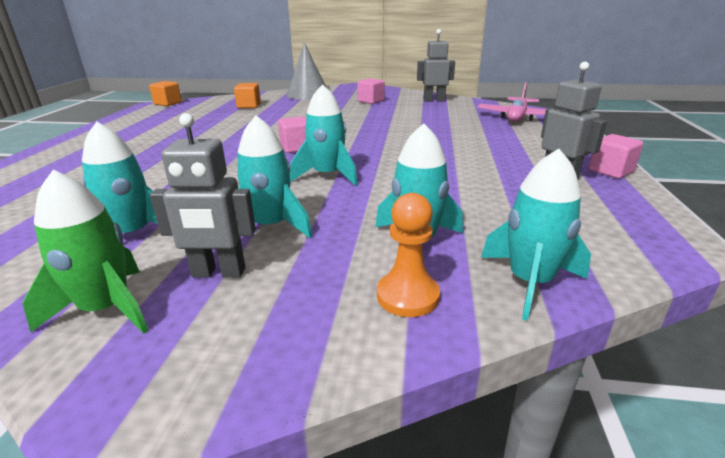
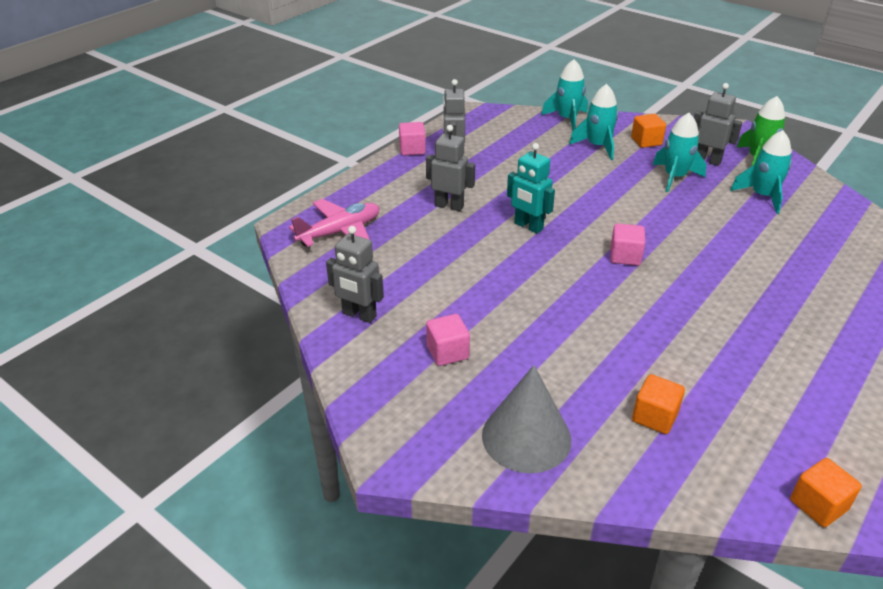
camera: 150 degrees left, 10 degrees up
turquoise rocket [290,84,358,186] -> none
orange pawn [377,193,440,317] -> none
none -> grey robot [426,125,475,211]
none -> turquoise robot [507,143,555,234]
none -> orange cube [631,114,666,148]

